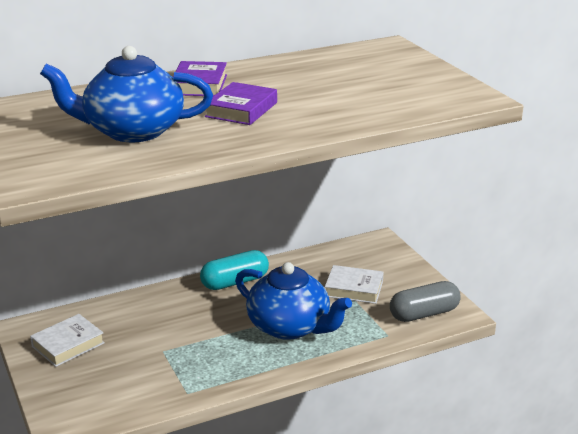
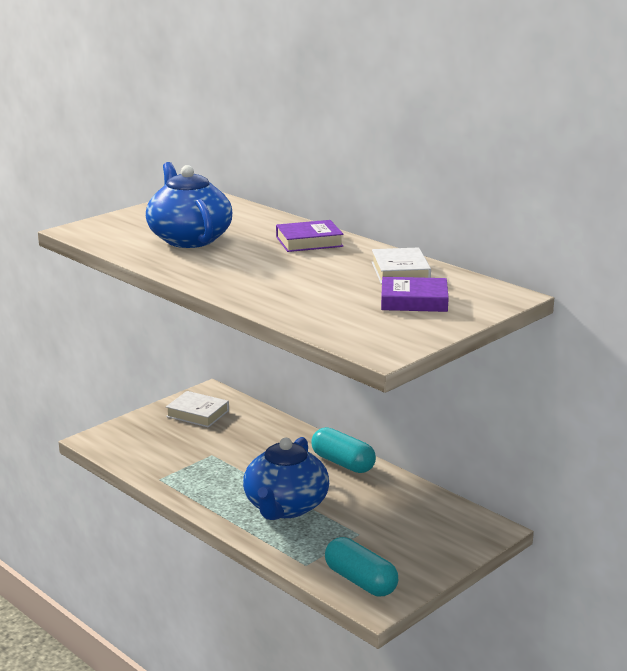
camera: 70 degrees right, 5 degrees down
purple book [205,82,277,125] -> purple book moved to [381,277,449,312]
white book [325,265,383,304] -> white book moved to [372,247,431,284]
grey capsule [390,281,461,322] -> turquoise capsule [325,537,398,596]

